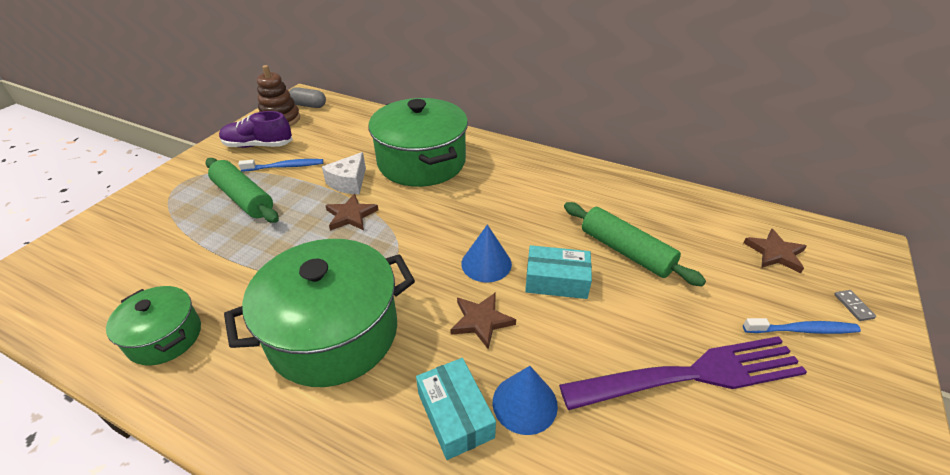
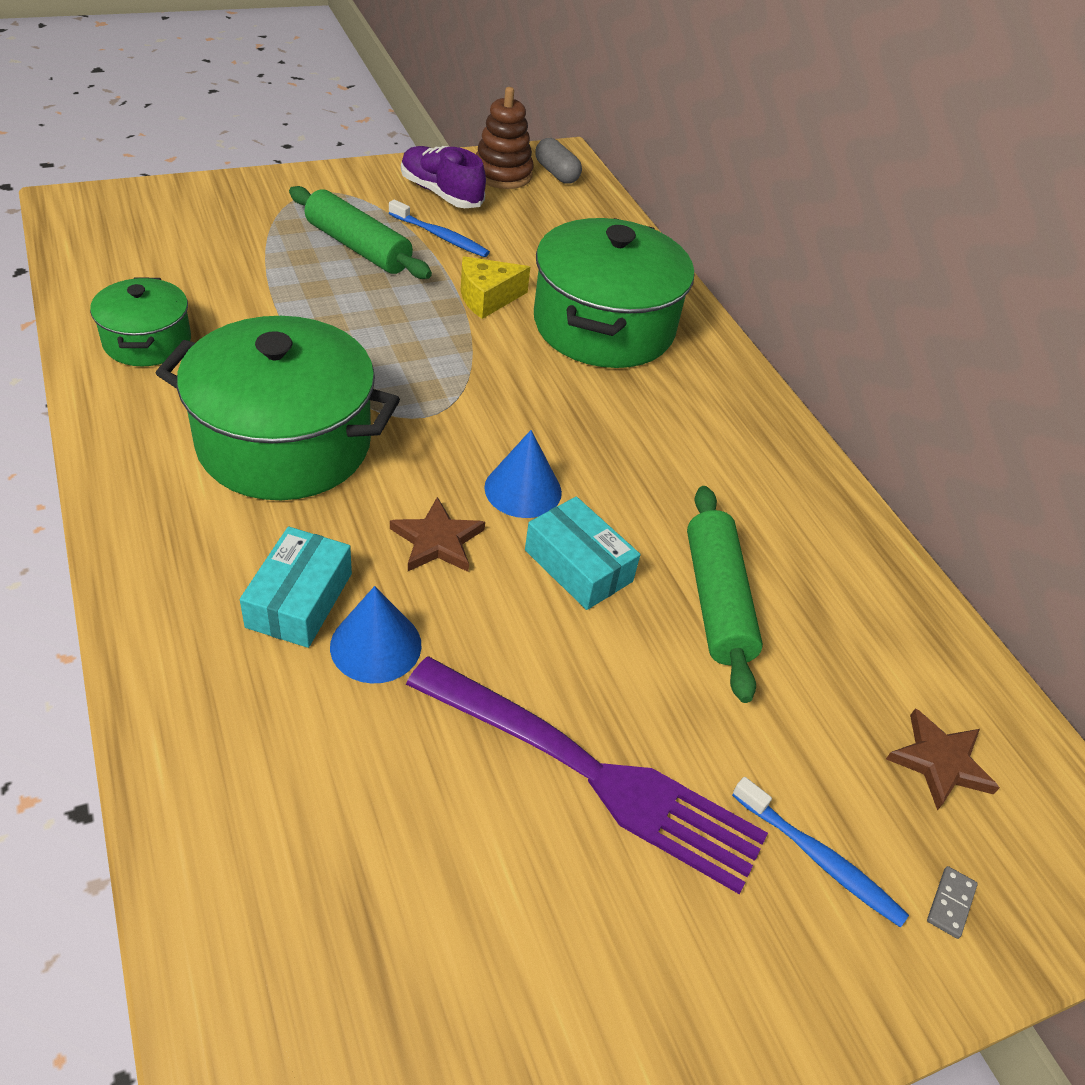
camera: 35 degrees right, 5 degrees up
green rolling pin [206,158,279,223] -> green rolling pin turned 45 degrees counterclockwise [289,186,432,279]
white cheese [322,152,366,194] -> yellow cheese [461,256,530,319]
brown star [325,194,378,231] -> none

